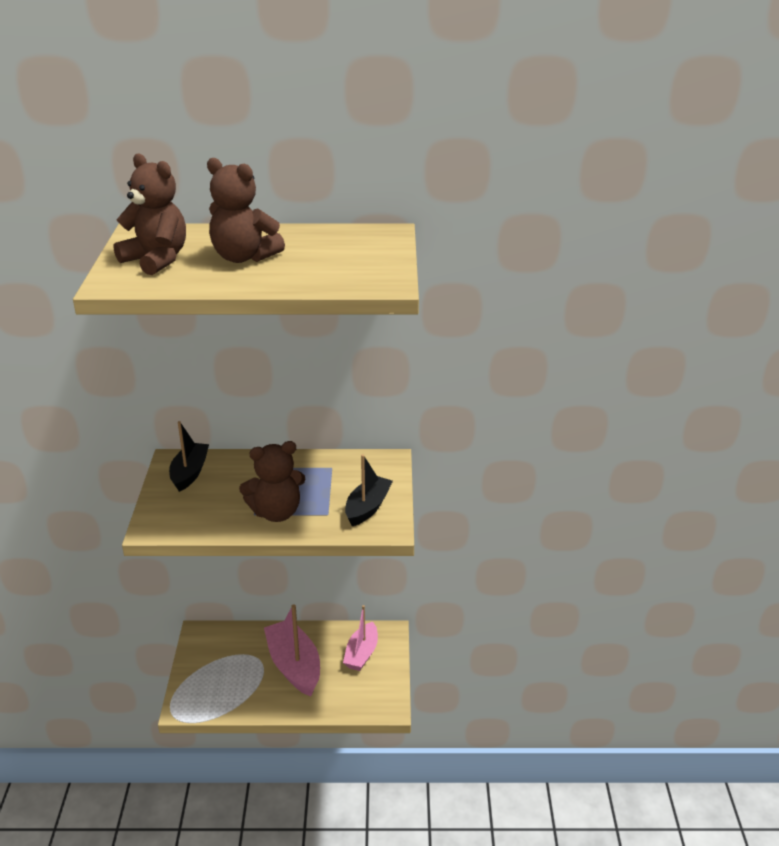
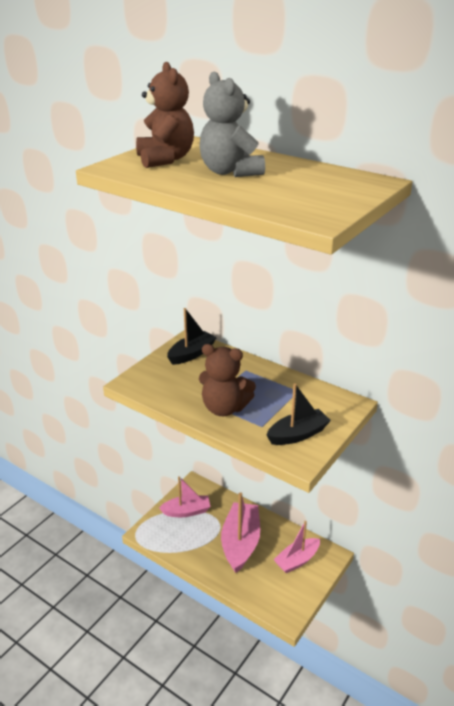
camera: 35 degrees right, 0 degrees up
brown teddy bear [207,158,285,263] -> grey teddy bear [200,71,265,177]
none -> pink boat [159,476,210,517]

